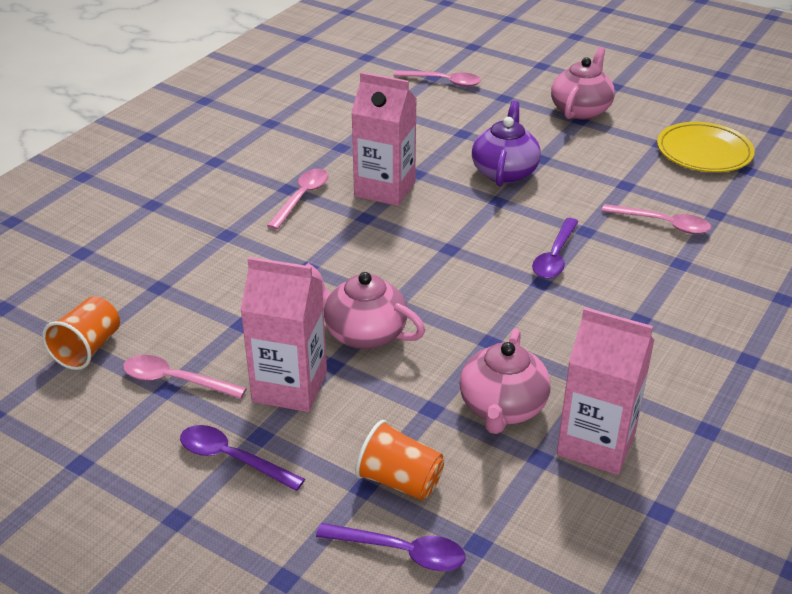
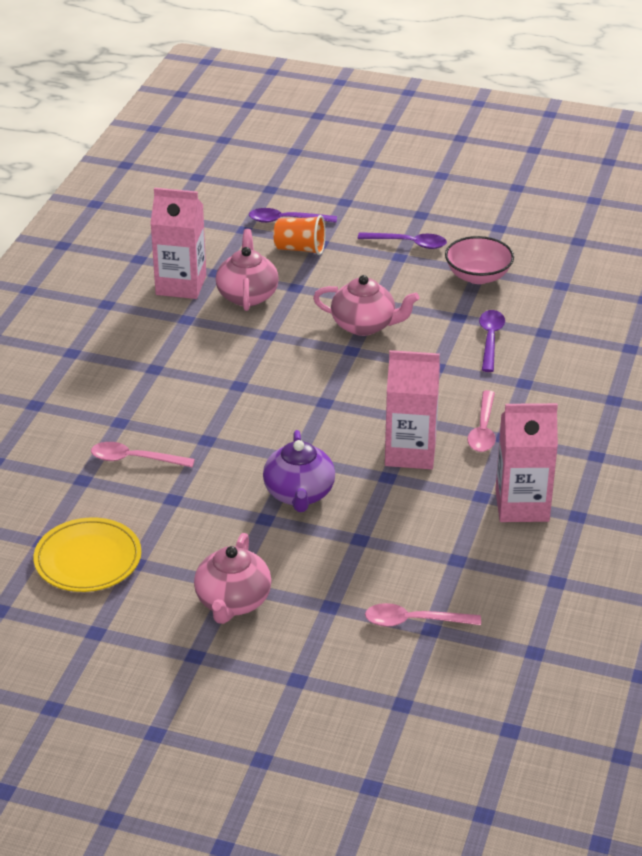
camera: 165 degrees right, 0 degrees up
orange cup [42,296,120,370] -> none
pink spoon [123,355,247,399] -> pink bowl [445,236,514,284]
pink carton [240,257,327,412] -> pink carton moved to [495,403,558,522]
purple spoon [532,218,579,279] -> purple spoon moved to [479,310,505,372]

